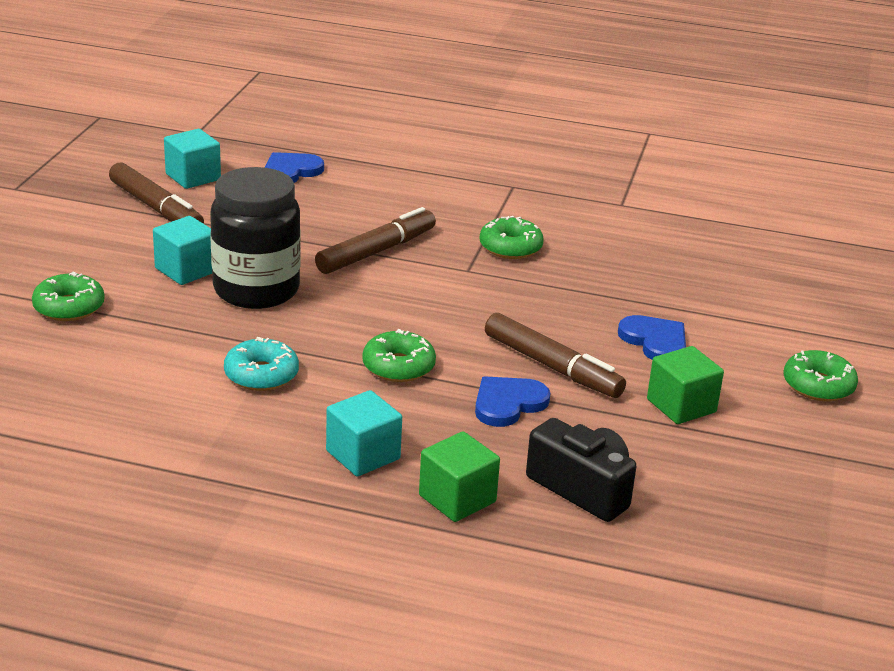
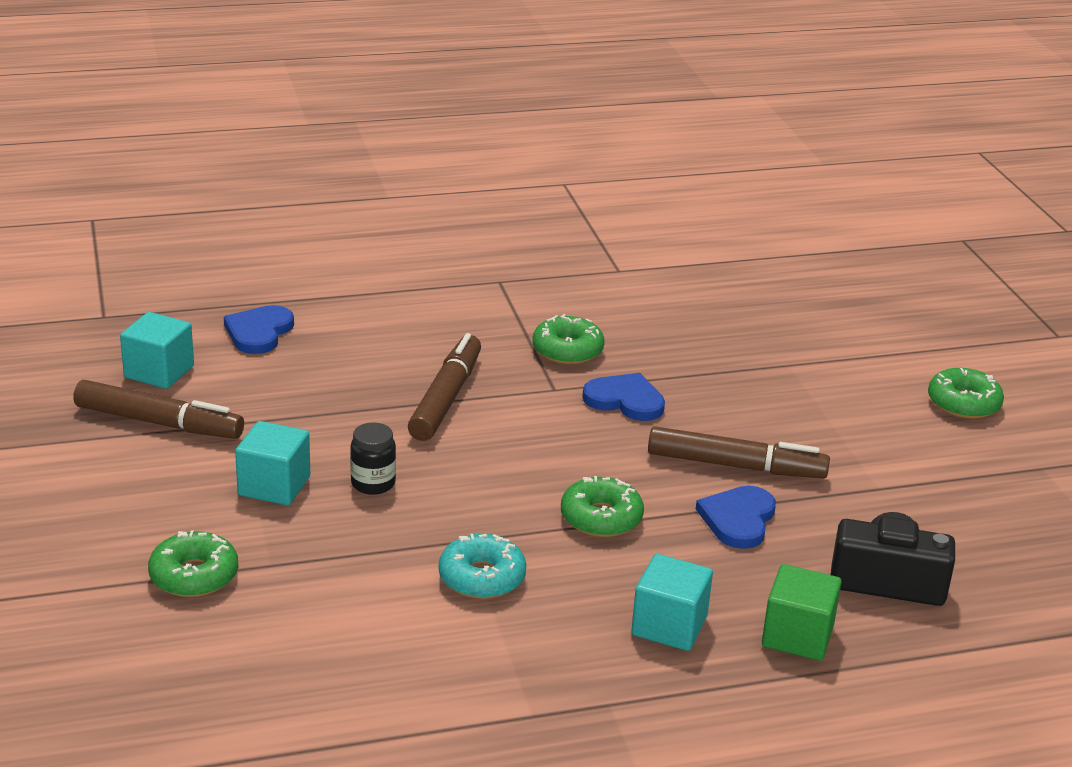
camera: 30 degrees left, 0 degrees up
black jar [210,167,301,309] -> black jar [350,422,396,495], size x0.43
blue heart [618,315,686,360] -> blue heart moved to [582,373,665,421]
green cube [647,346,724,424] -> none

